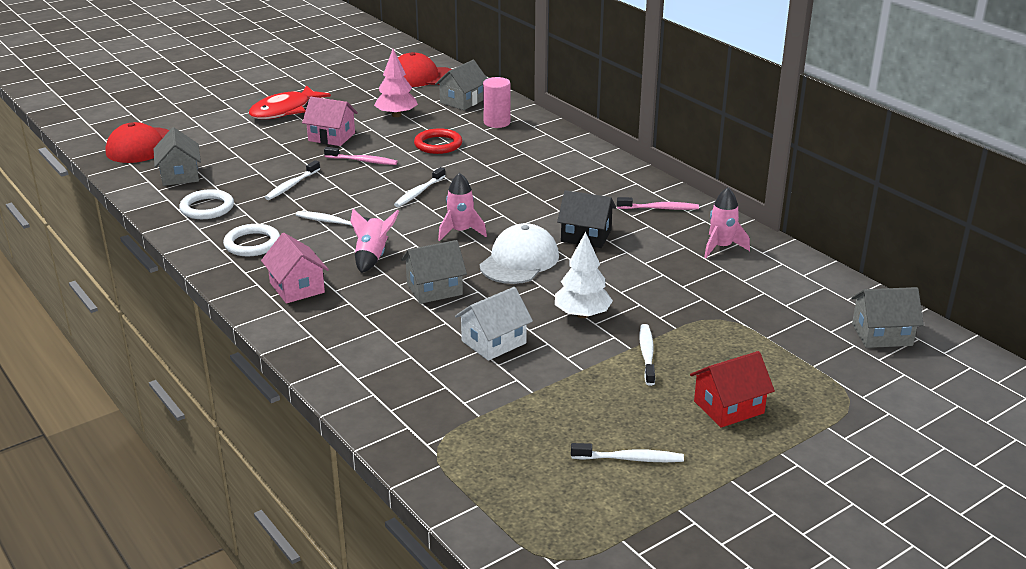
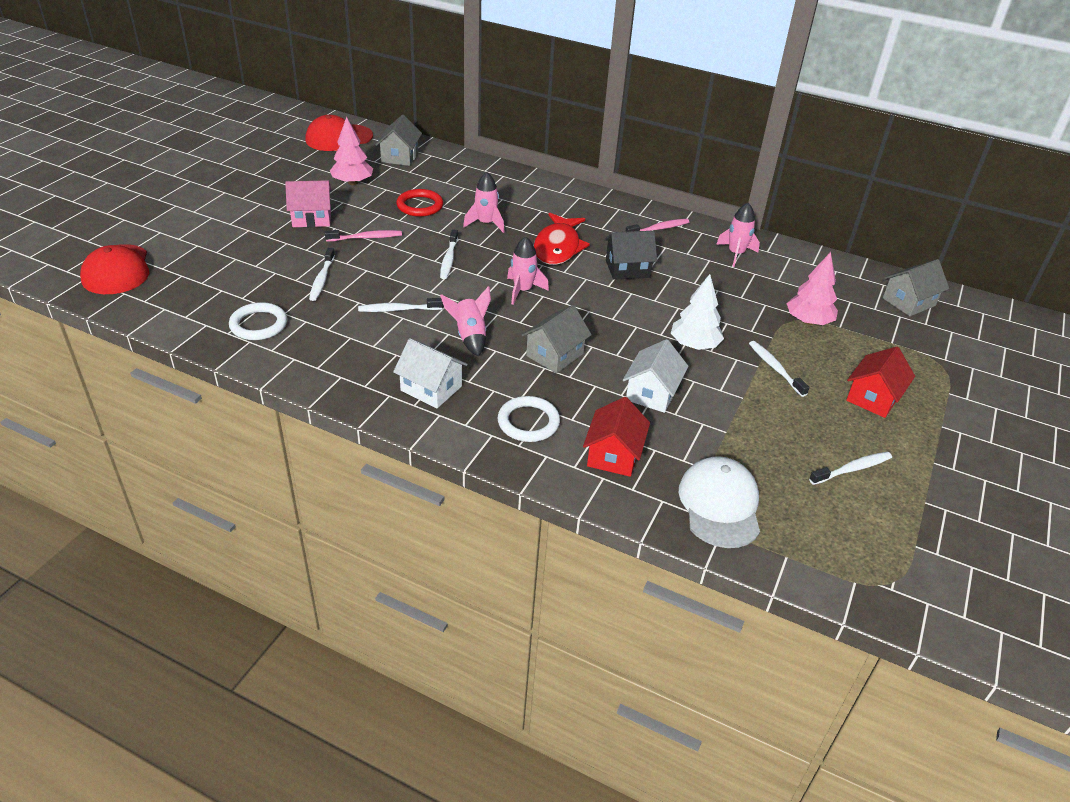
camera: 30 degrees left, 10 degrees up
grey house [154,127,201,186] -> none
white ring [223,224,280,256] -> white ring moved to [498,396,560,442]
red fish [249,85,331,119] -> red fish moved to [534,213,590,265]
pink house [261,233,329,304] -> white house [393,338,468,408]
white cap [480,223,559,284] -> white cap moved to [679,456,760,548]
pink cylinder [483,77,511,128] -> none
none -> pink rocket [463,172,504,233]
none -> red house [583,397,650,477]
none -> pink tree [786,252,838,325]

